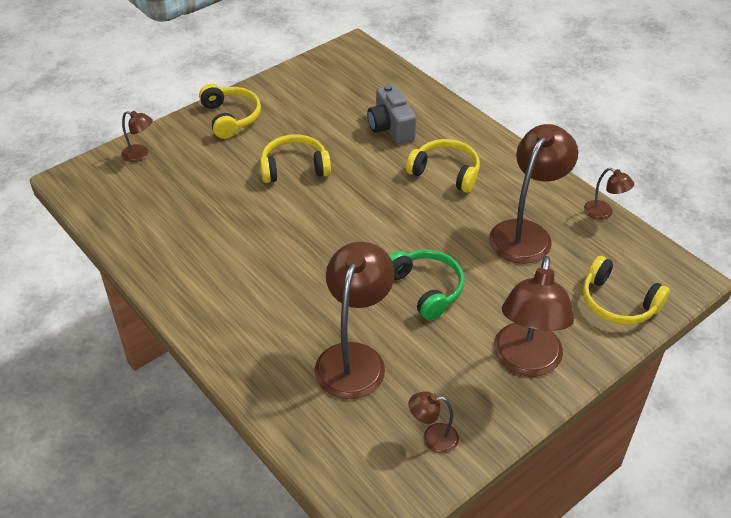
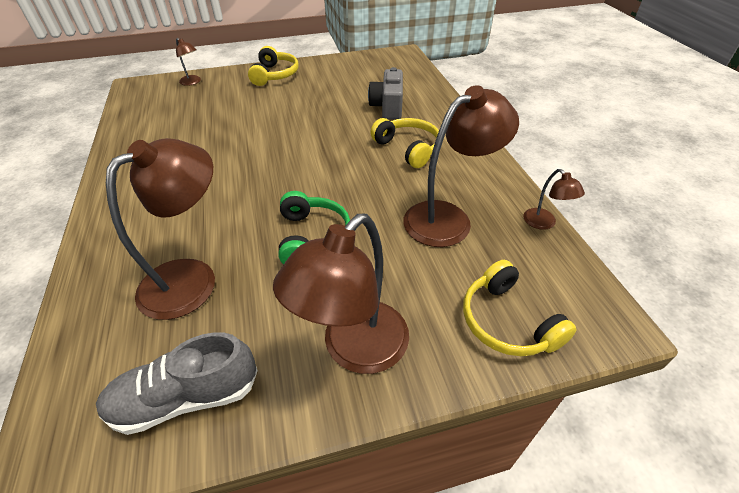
camera: 25 degrees right, 0 degrees up
yellow headphones [260,134,331,183] -> none
brown lamp [408,392,459,453] -> grey shoe [96,332,258,435]

